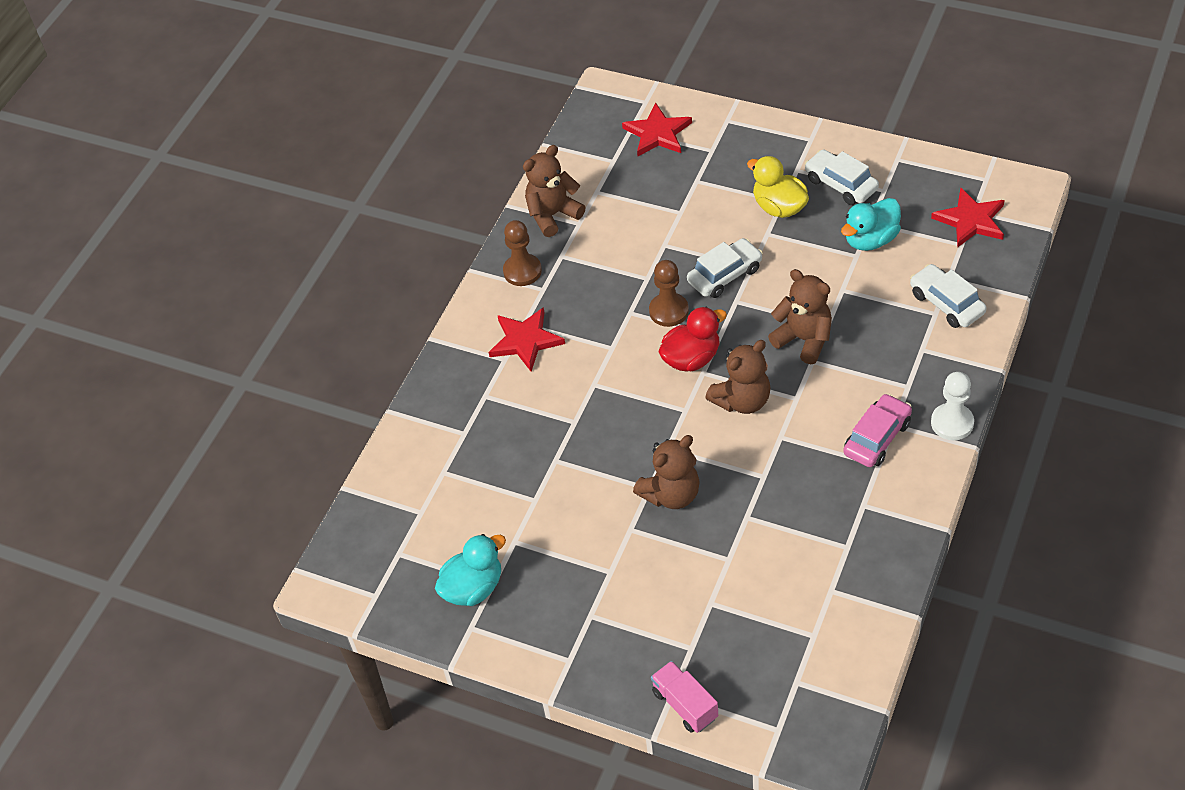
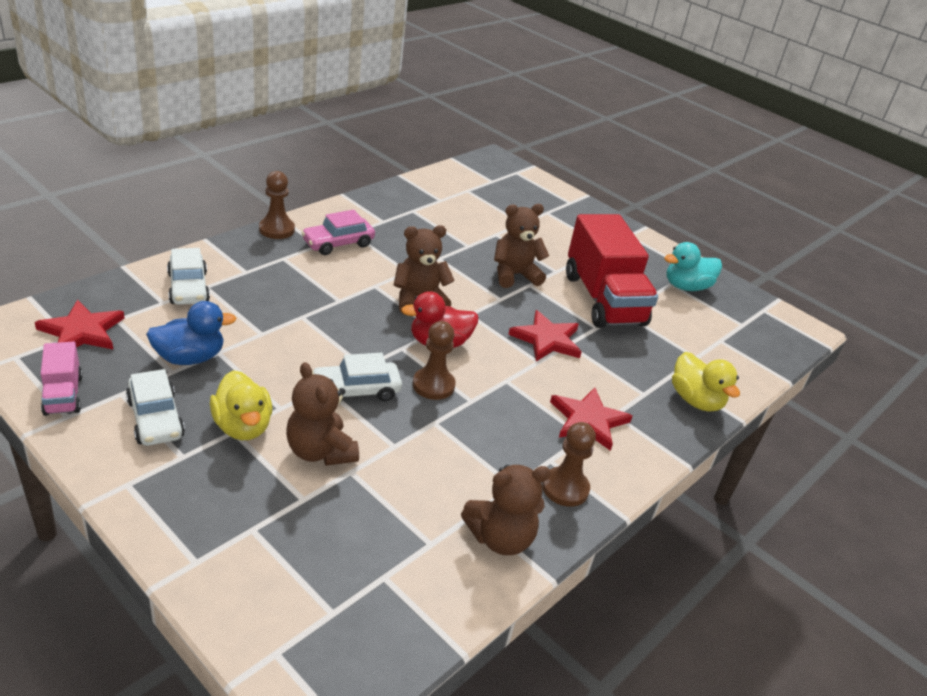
camera: 170 degrees left, 15 degrees down
red star [622,103,692,156] -> red star moved to [508,310,581,361]
pink truck [651,661,718,733] -> pink truck moved to [41,342,83,416]
brown teddy bear [768,269,832,364] -> brown teddy bear moved to [286,362,359,466]
turquoise duck [841,198,901,251] -> blue duck [146,301,236,365]
white pawn [931,372,974,440] -> brown pawn [259,171,295,239]
none -> red truck [566,214,658,328]
none -> yellow duck [672,352,740,412]

